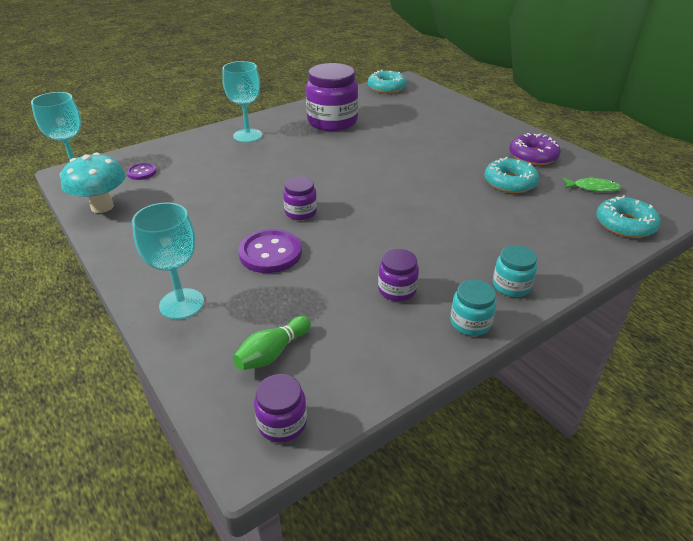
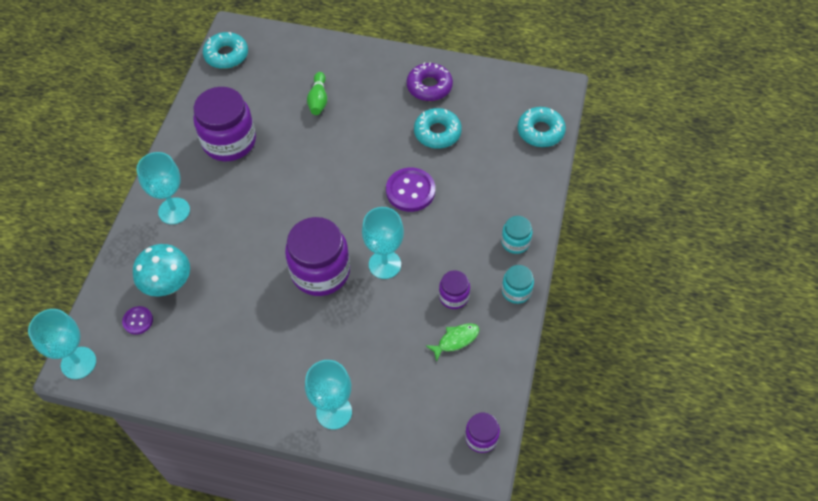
camera: 40 degrees left, 20 degrees up
turquoise mushroom [61,153,126,213] -> turquoise mushroom moved to [133,244,190,296]
green bowling pin [233,316,311,370] -> green bowling pin moved to [307,72,327,115]
purple button [238,229,302,273] -> purple button moved to [386,168,435,212]
purple jar [283,177,317,220] -> purple jar [285,217,350,296], size x2.01
green fish [563,177,621,192] -> green fish moved to [426,323,480,362]
none -> turquoise goblet [362,207,404,279]

